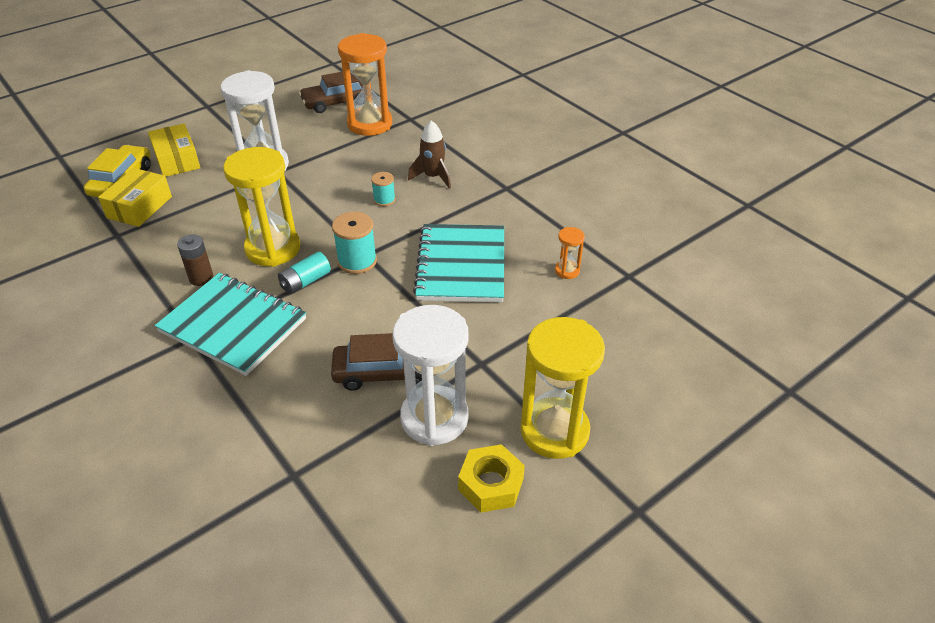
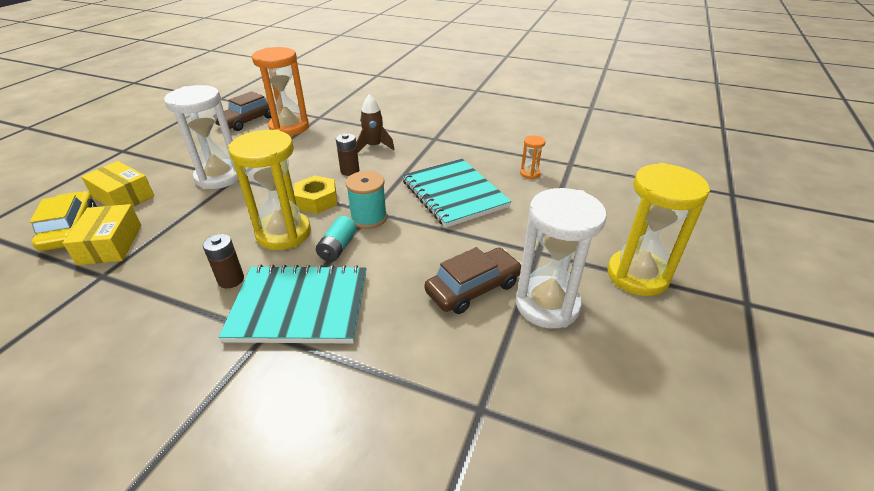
camera: 30 degrees left, 5 degrees down
turquoise spool [371,172,395,206] -> brown battery [336,133,359,176]
yellow nut [458,444,525,513] -> yellow nut moved to [294,175,337,214]

